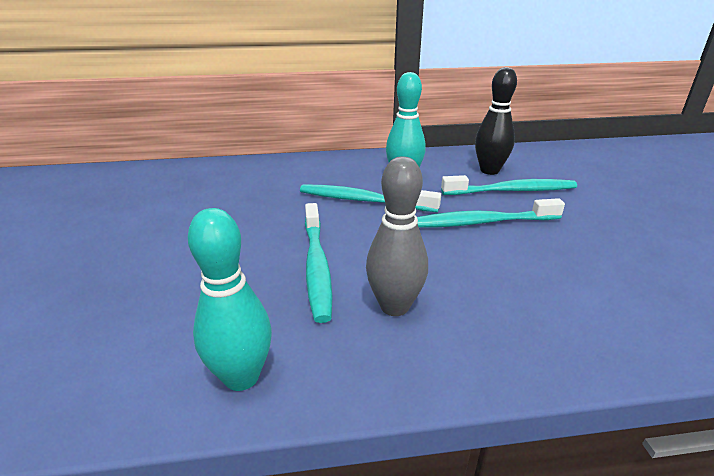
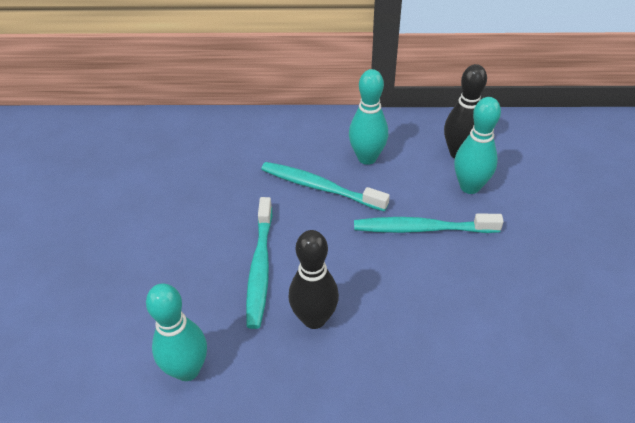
camera: 10 degrees right, 15 degrees up
grey bowling pin [366,156,428,316] -> black bowling pin [288,230,339,329]
turquoise toothbrush [441,175,577,195] -> turquoise bowling pin [454,97,501,194]

